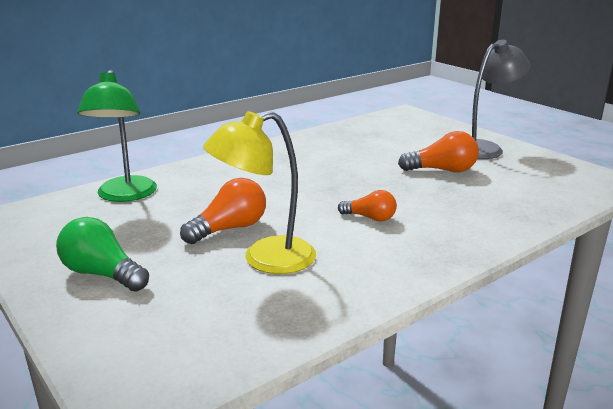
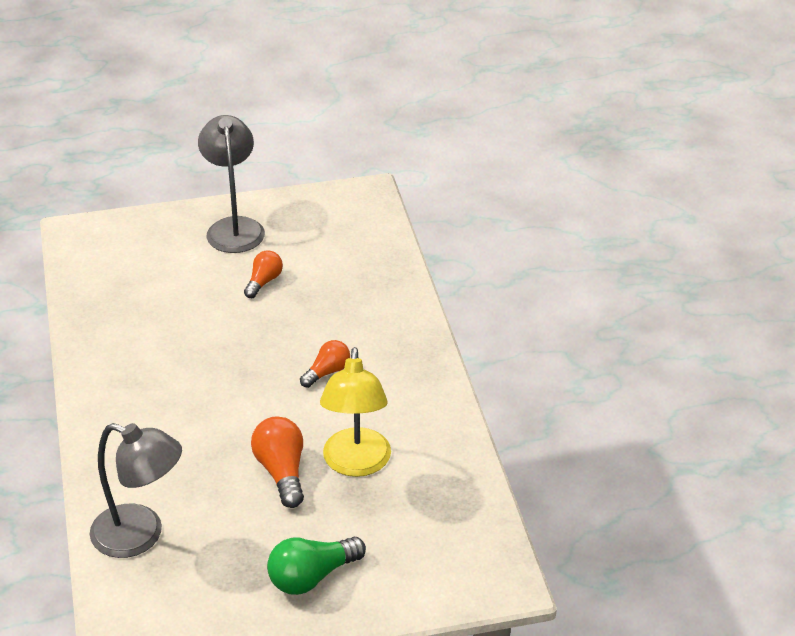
camera: 65 degrees left, 15 degrees up
green lamp [77,70,157,202] -> grey lamp [90,423,182,558]
orange light bulb [398,131,479,172] -> orange light bulb [244,250,283,298], size x0.65

